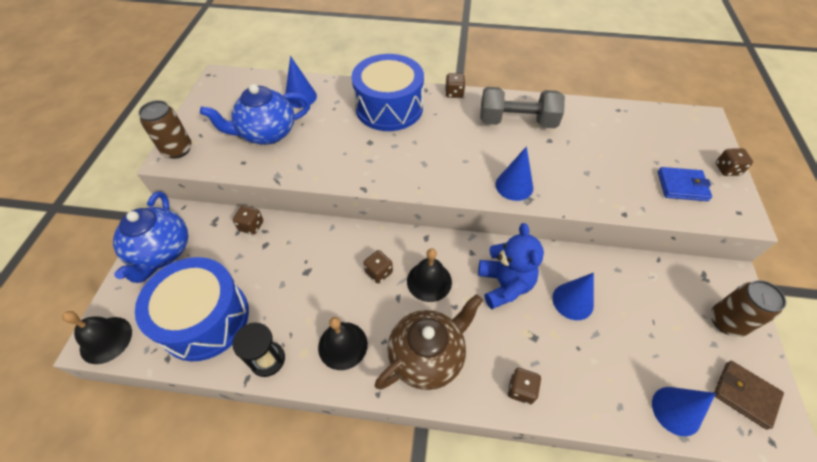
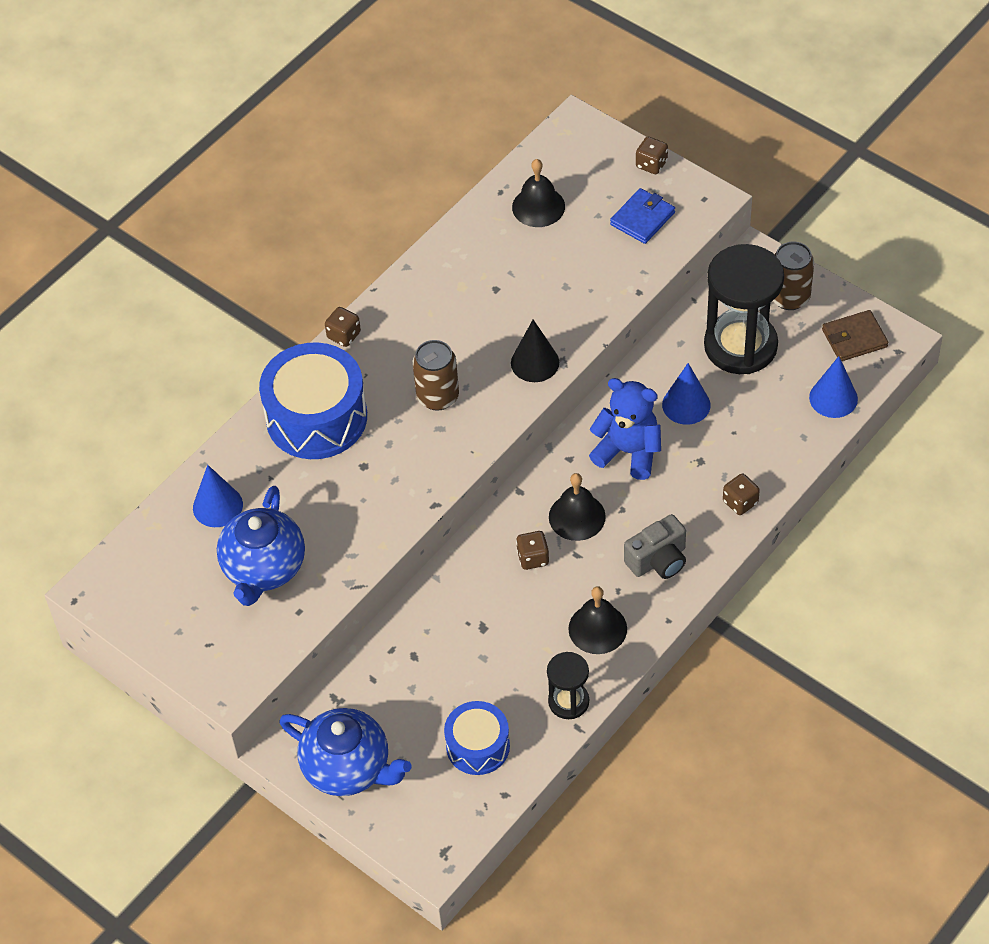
camera: 55 degrees left, 0 degrees up
black bell [62,311,132,364] -> black bell moved to [512,159,565,227]
blue drum [135,257,249,361] -> blue drum [444,701,510,775], size x0.59
brown can [138,100,192,159] -> brown can moved to [413,340,459,411]
brown dice [233,206,263,235] -> none
brown teapot [375,294,483,390] -> grey camera [624,514,686,579]
grey dumbbell [480,87,565,128] -> none
blue cone [495,146,533,201] -> black cone [511,319,559,382]
none -> black hourglass [704,244,784,374]

